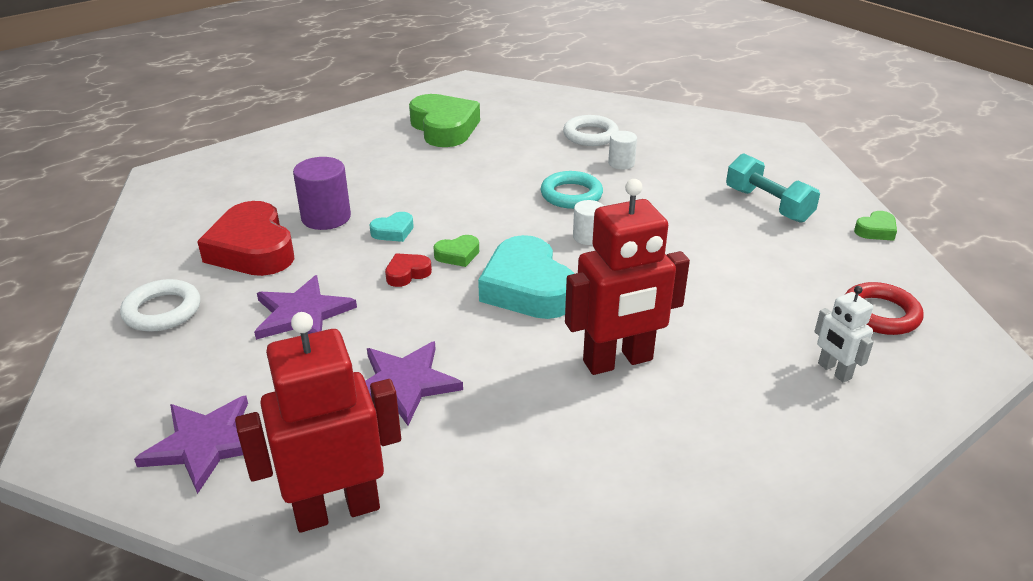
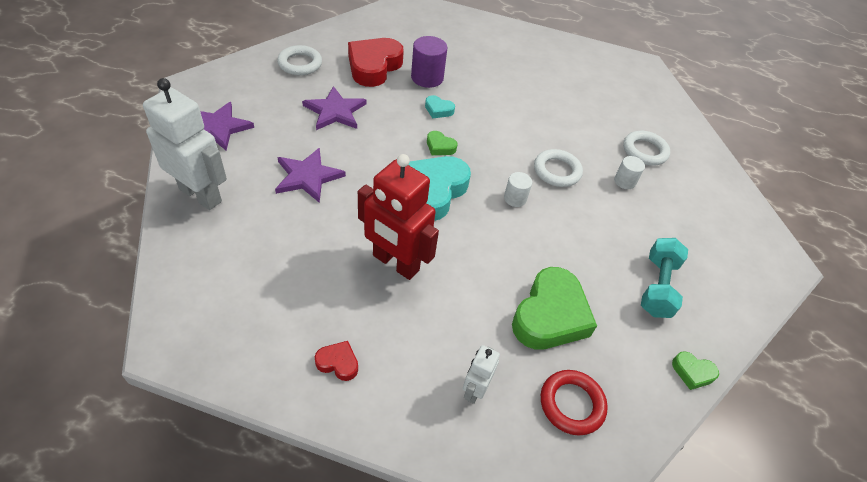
camera: 50 degrees right, 15 degrees up
red robot [235,312,401,533] -> white robot [143,78,227,210]
red heart [385,253,432,287] -> red heart moved to [315,341,358,381]
green heart [409,94,480,147] -> green heart moved to [512,267,597,350]
turquoise ring [541,171,603,209] -> white ring [534,149,583,187]

